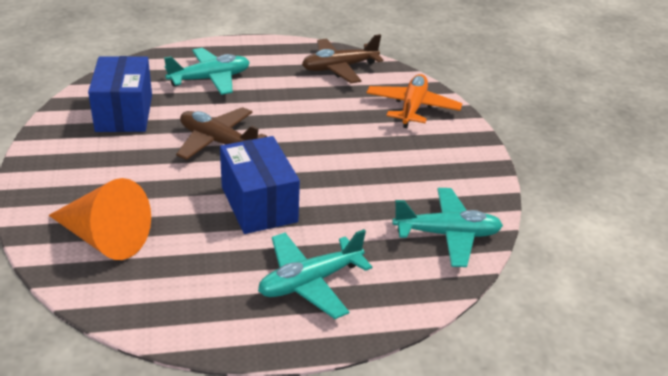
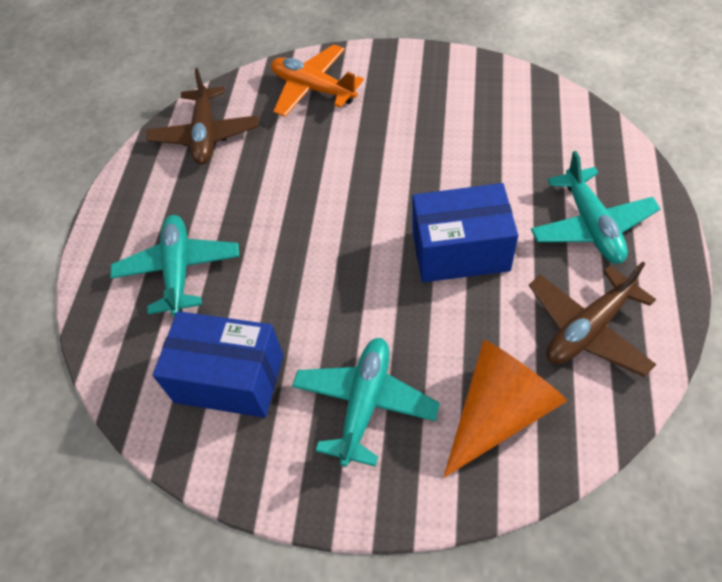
camera: 65 degrees left, 20 degrees up
brown plane [176,107,267,160] -> brown plane moved to [529,261,656,377]
turquoise plane [392,188,503,267] -> turquoise plane moved to [292,338,440,467]

